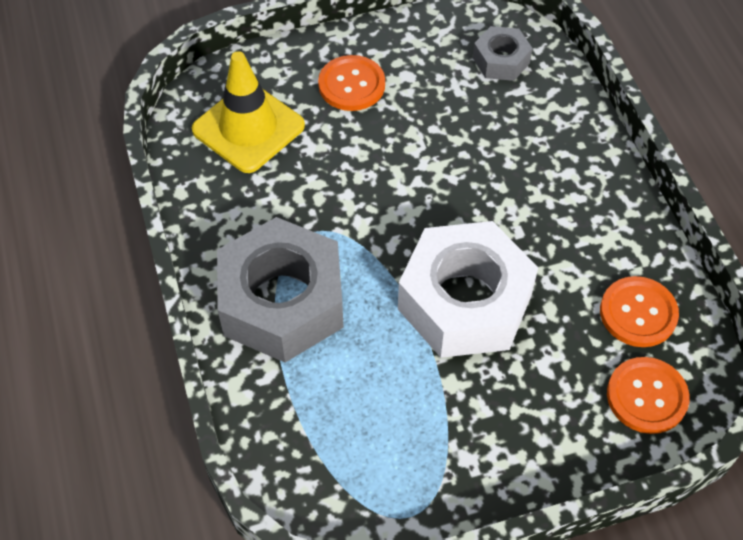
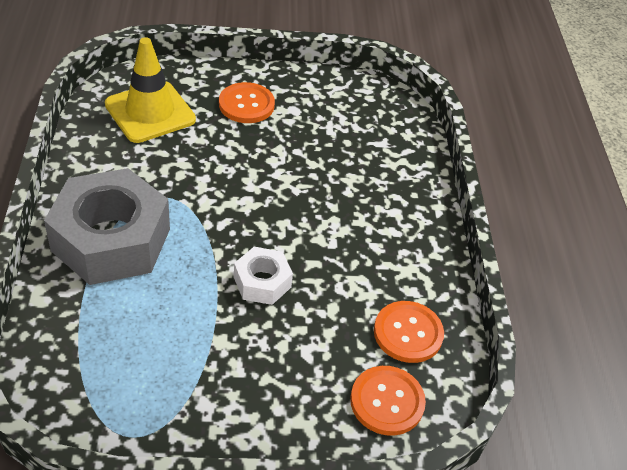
camera: 10 degrees right, 10 degrees down
white nut [398,221,538,358] -> white nut [234,247,293,305], size x0.49
grey nut [473,26,533,81] -> none

